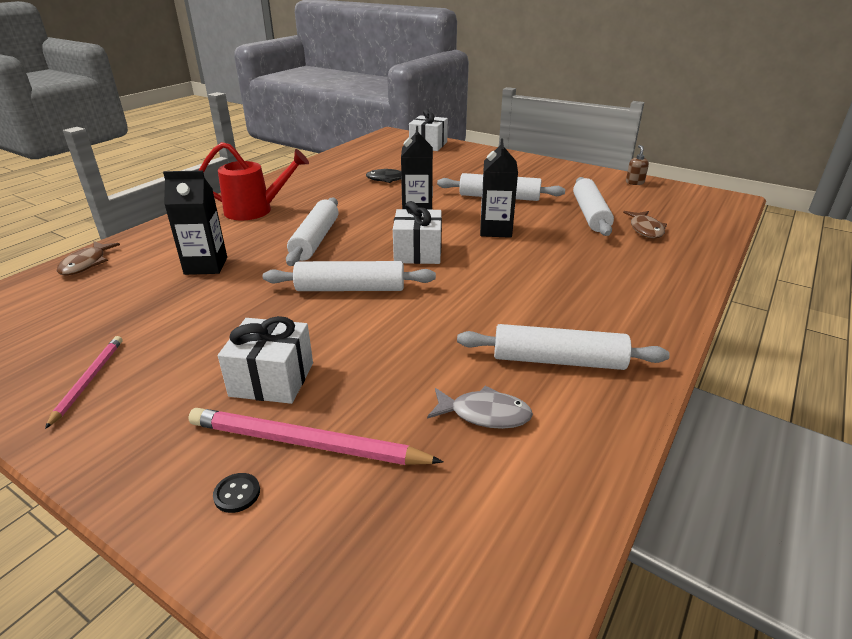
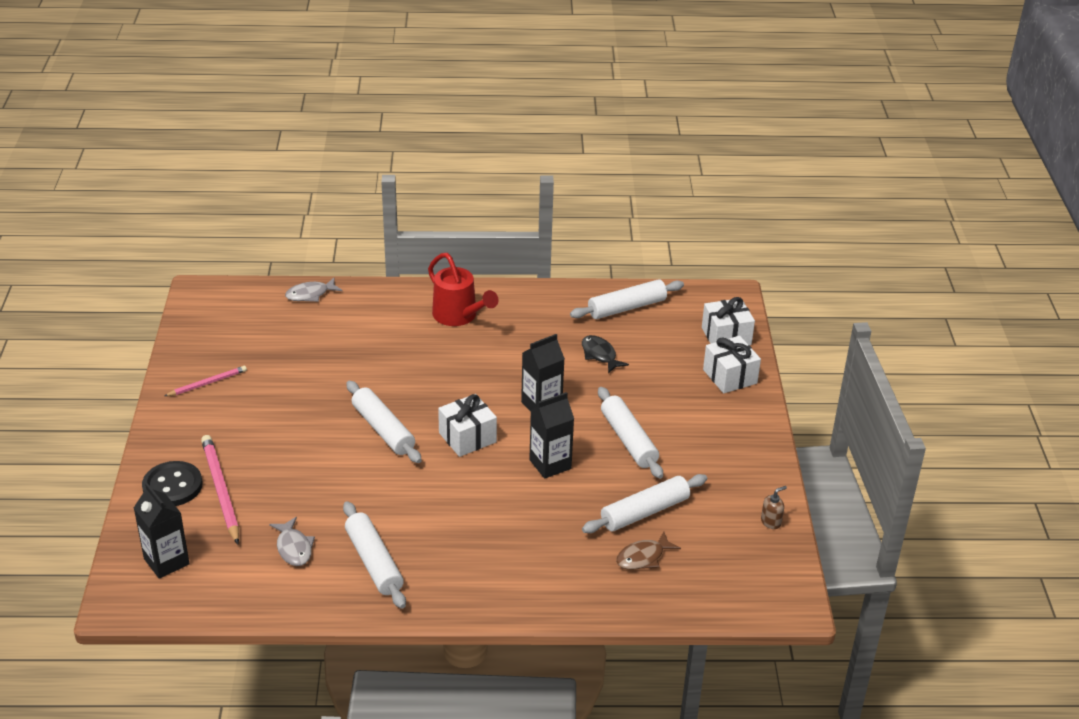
camera: 55 degrees right, 5 degrees up
brown fish [57,241,120,275] -> grey fish [285,278,343,302]
black carton [163,171,227,275] -> black carton moved to [134,483,190,579]
black button [213,473,260,513] -> black button [142,461,202,506], size x2.38
white gift [218,316,313,404] -> white gift moved to [703,336,761,394]
white rolling pin [286,197,339,266] -> white rolling pin moved to [570,279,684,319]

